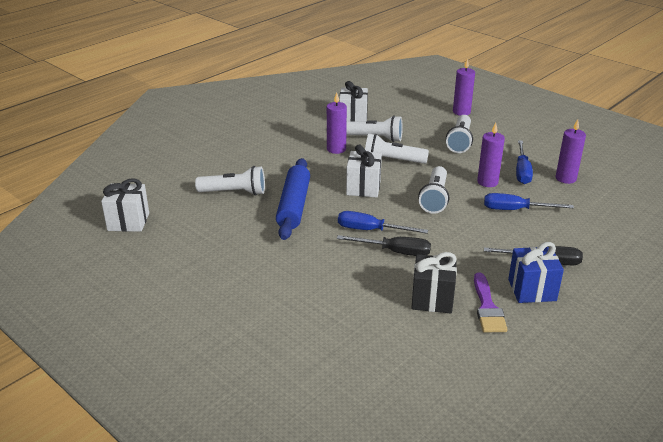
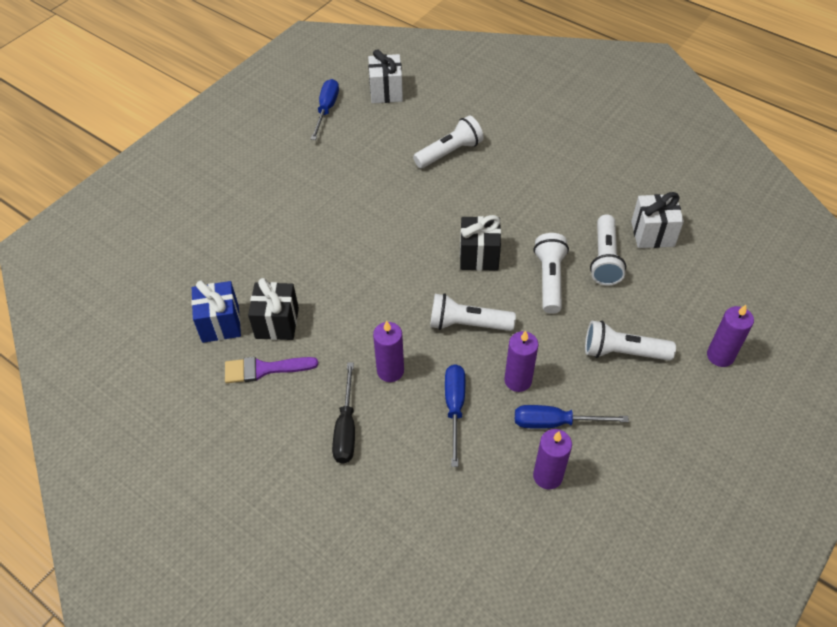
camera: 85 degrees right, 20 degrees up
white flashlight [195,166,265,196] -> white flashlight turned 120 degrees counterclockwise [413,115,484,168]
blue rolling pin [276,158,310,240] -> none
purple candle [327,92,347,154] -> purple candle moved to [373,321,404,382]
black screwdriver [337,235,431,256] -> none
blue screwdriver [338,211,428,234] -> blue screwdriver moved to [311,79,339,140]
white gift [346,144,382,198] -> black gift [460,215,501,271]
blue gift [508,242,564,303] -> blue gift moved to [191,280,241,343]

